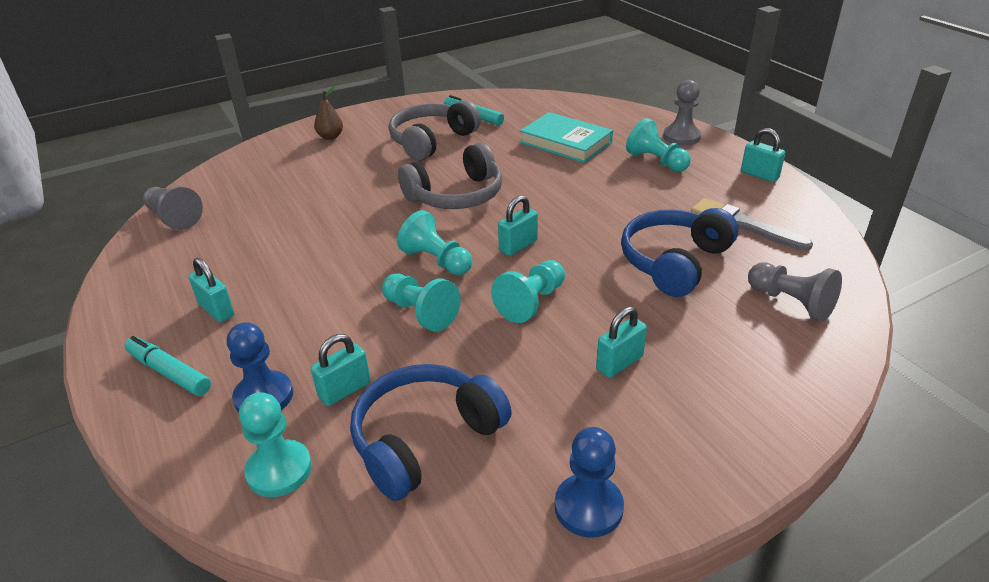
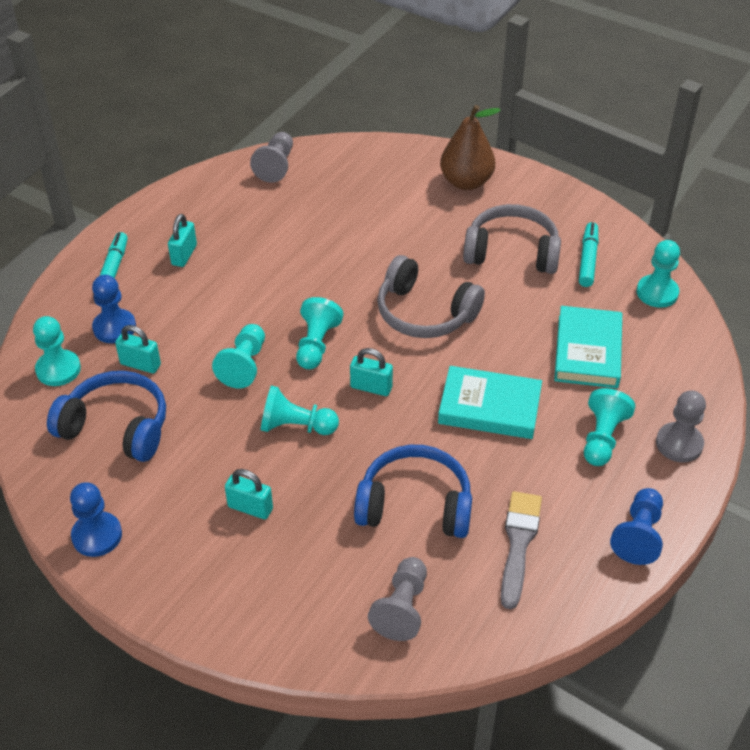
camera: 60 degrees right, 10 degrees up
brown pear [314,87,343,140] -> brown pear [440,105,501,190], size x1.81
turquoise padlock [741,128,785,182] -> blue pawn [610,488,663,565]
none -> turquoise book [438,366,542,439]
none -> turquoise pawn [637,240,680,308]

